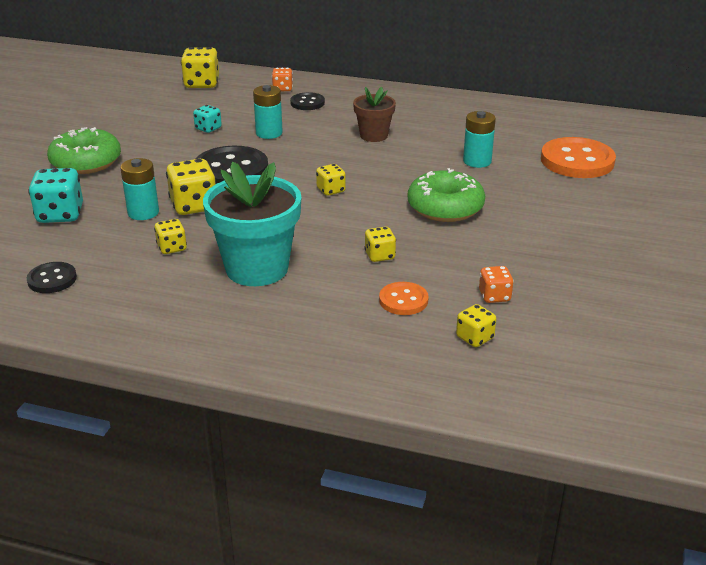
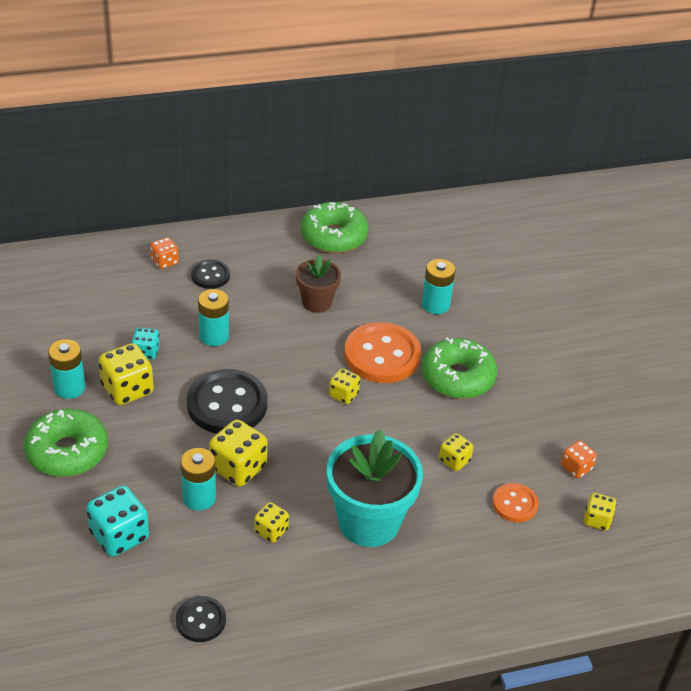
camera: 35 degrees left, 10 degrees up
yellow dice [181,47,219,88] -> yellow dice moved to [99,343,154,405]
orange button [541,137,616,178] -> orange button moved to [344,322,421,383]
none -> turquoise battery [48,339,85,399]
none -> green donut [301,202,369,253]

